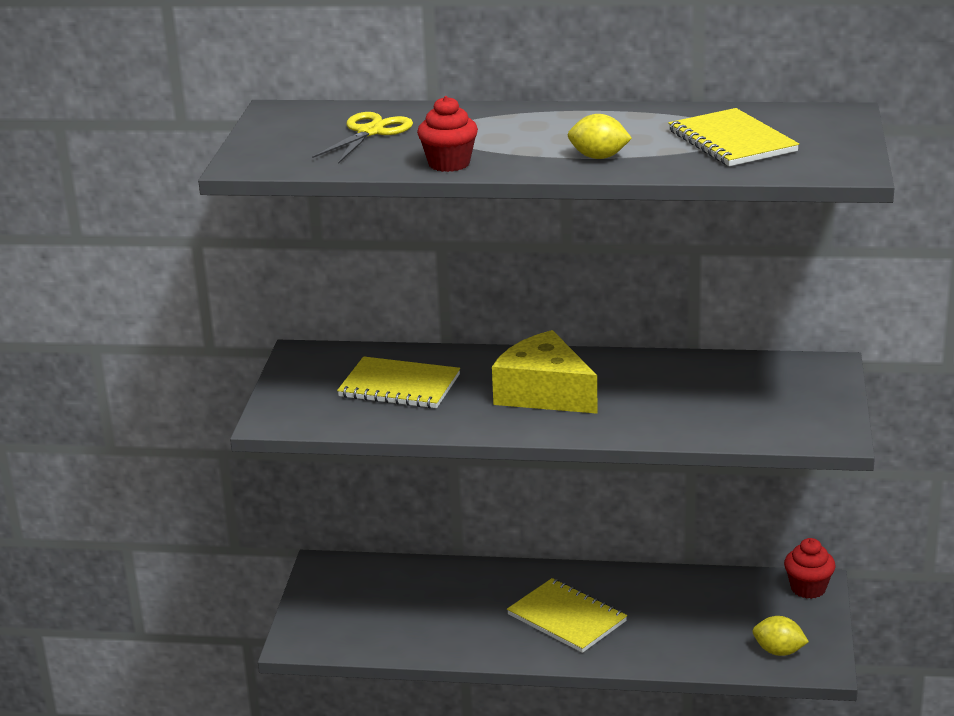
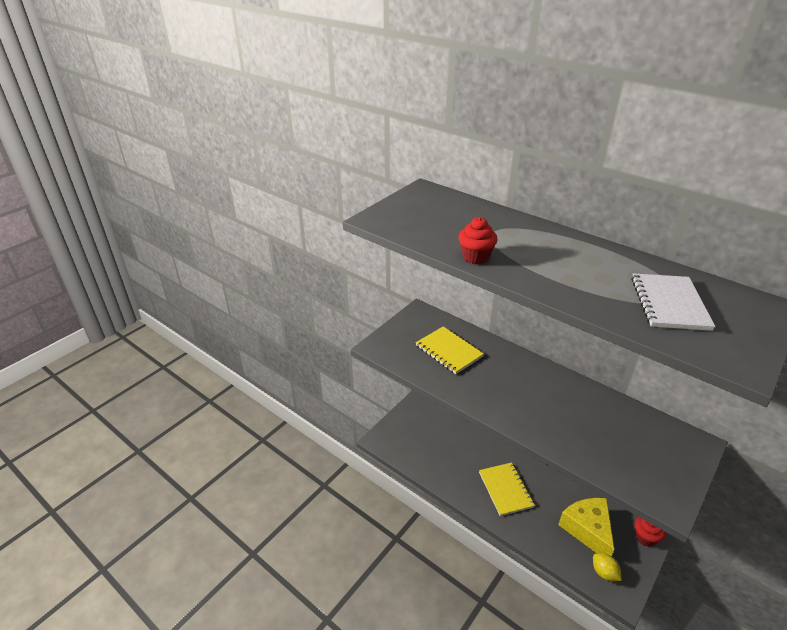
camera: 30 degrees right, 10 degrees up
yellow scissors [312,112,413,164] -> none
yellow cheese [492,330,598,414] -> yellow cheese moved to [558,498,615,556]
yellow lemon [568,114,632,159] -> none
yellow notebook [668,108,799,166] -> white notebook [631,273,716,331]

